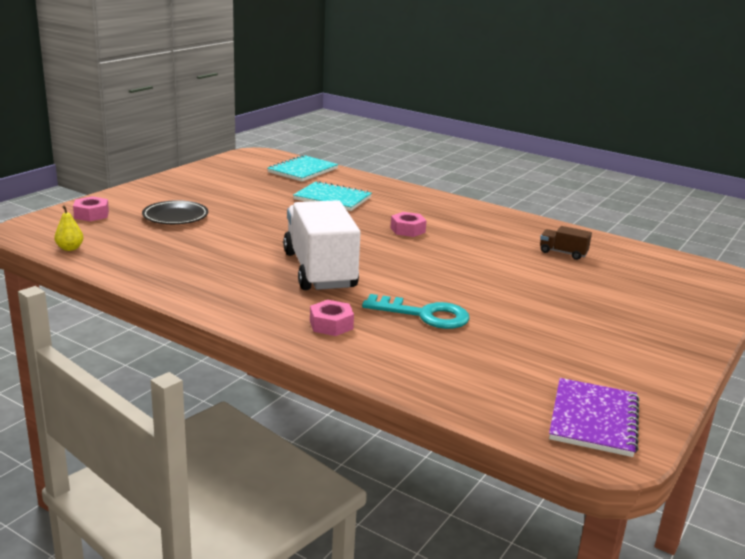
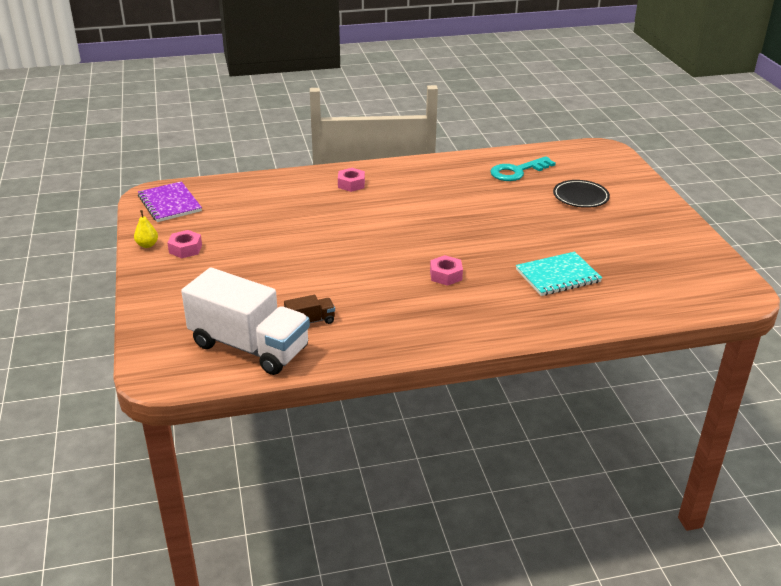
camera: 135 degrees right, 10 degrees up
yellow pear [54,205,84,251] -> yellow pear moved to [134,210,158,248]
pink nut [73,196,109,221] -> pink nut moved to [167,230,202,258]
turquoise notebook [267,155,339,181] -> none
white truck [283,200,361,290] -> white truck moved to [181,267,310,375]
turquoise key [362,294,470,329] -> turquoise key moved to [490,156,556,181]

